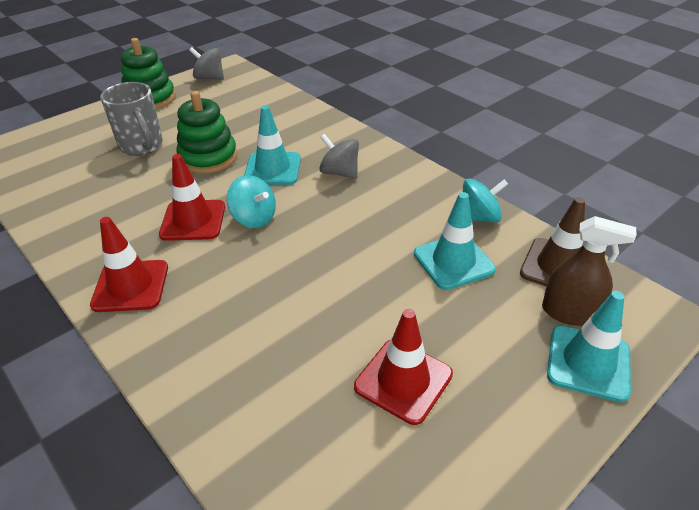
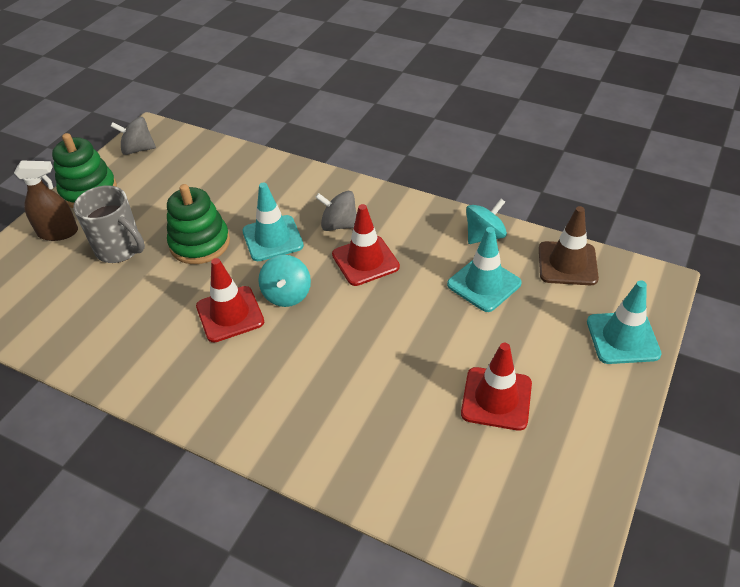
camera: 20 degrees left, 5 degrees up
red traffic cone [90,217,168,312] -> red traffic cone moved to [332,204,400,286]
turquoise spinning top [227,175,276,228] -> turquoise spinning top turned 75 degrees clockwise [258,255,311,307]
brown spray bottle [542,216,637,326] -> brown spray bottle moved to [14,160,78,241]

